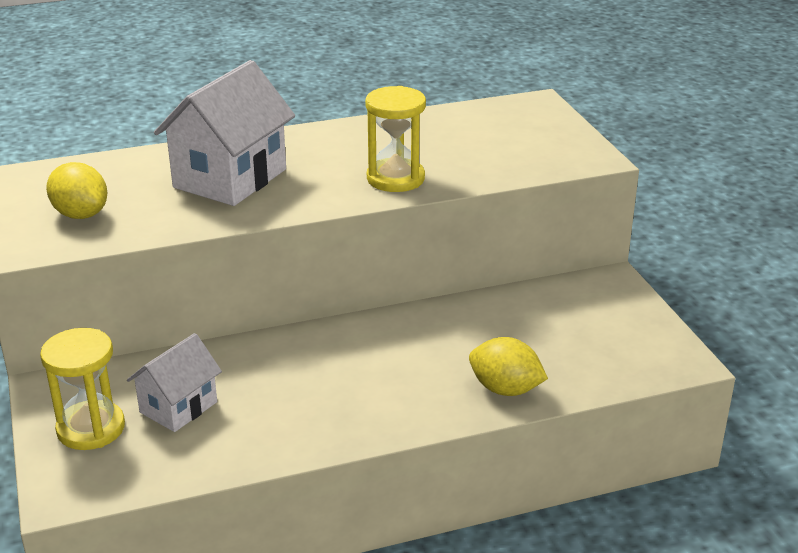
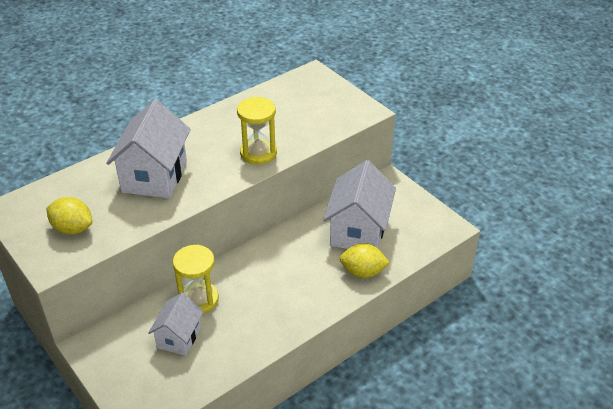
camera: 20 degrees left, 10 degrees up
yellow hourglass [40,328,125,450] -> yellow hourglass moved to [173,245,219,314]
none -> white house [323,160,396,249]

